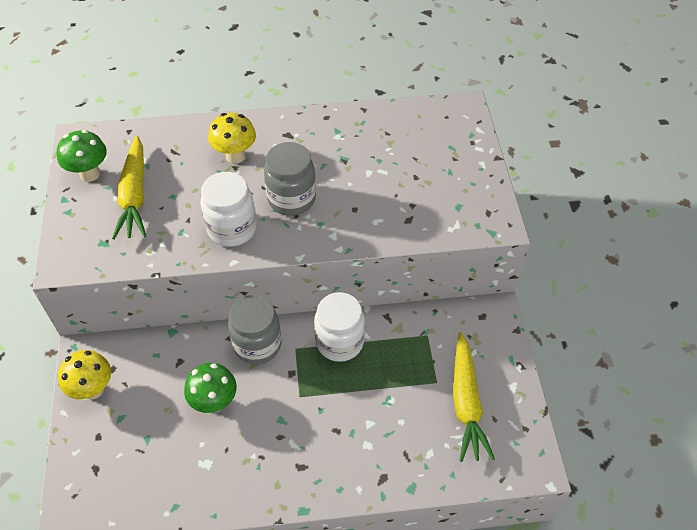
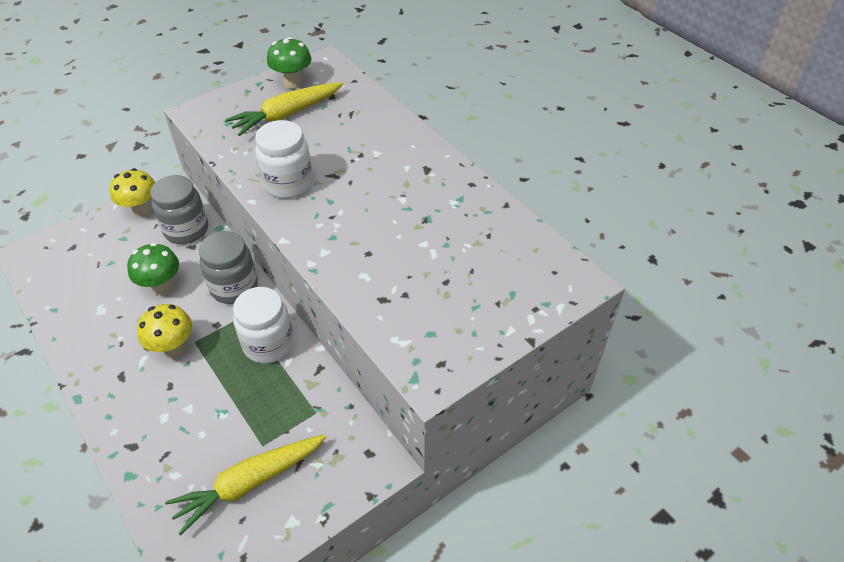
camera: 60 degrees right, 5 degrees down
yellow mushroom [208,113,256,164] -> yellow mushroom moved to [137,304,192,358]
grey jar [264,142,316,216] -> grey jar moved to [150,175,208,244]

